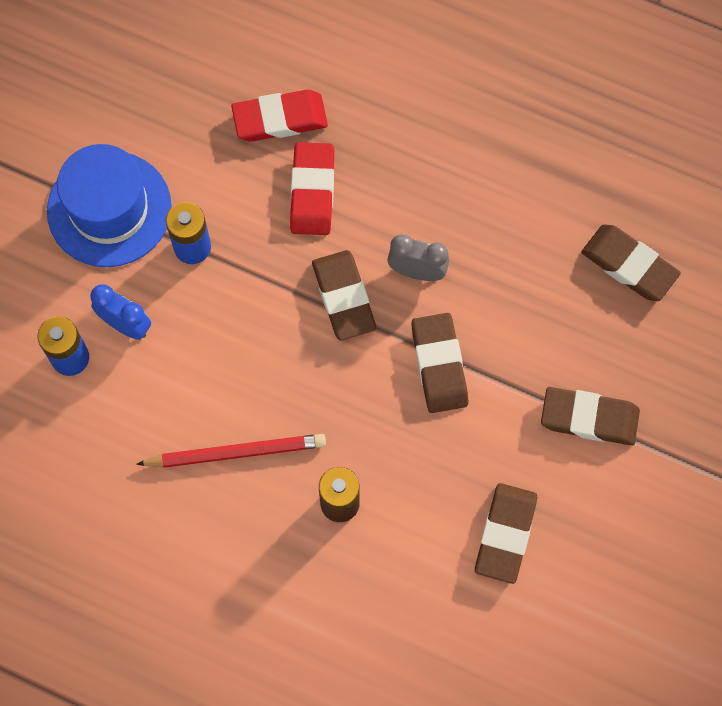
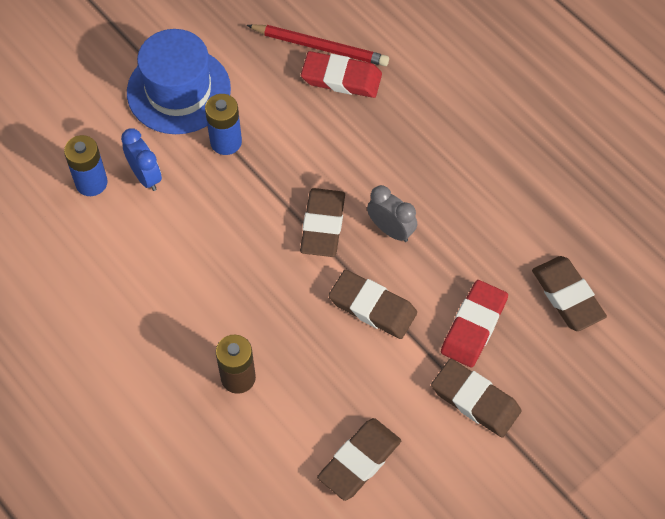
camera: 25 degrees right, 10 degrees down
red pencil [136,434,326,468] -> red pencil moved to [247,24,389,66]
red eraser [290,142,334,235] -> red eraser moved to [441,280,508,368]
brown eraser [411,313,468,413] -> brown eraser turned 75 degrees counterclockwise [328,270,417,339]

